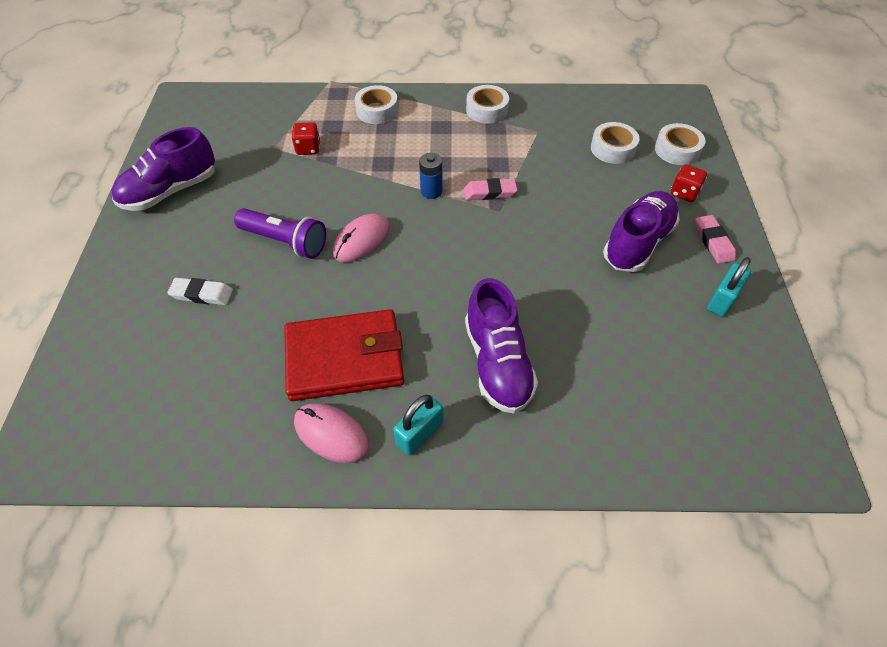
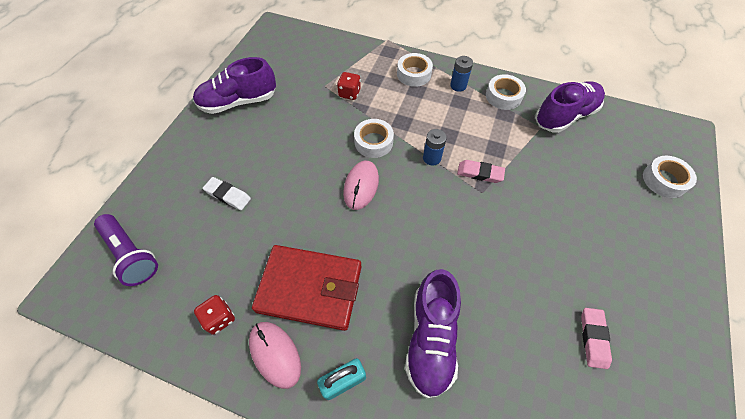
camera: 20 degrees right, 5 degrees up
purple flashlight [234,208,326,259] -> purple flashlight moved to [94,214,158,286]
pink mouse [333,213,390,262] -> pink mouse turned 45 degrees counterclockwise [343,161,379,210]
white tape [591,122,640,164] -> white tape moved to [354,119,394,158]
purple shoe [603,191,680,272] -> purple shoe moved to [535,81,605,133]
red dice [671,164,707,202] -> red dice moved to [194,295,235,335]
pink eraser [695,215,736,264] -> pink eraser moved to [581,308,612,369]
turquoise padlock [707,257,751,317] -> none
none -> blue battery [450,56,473,92]

